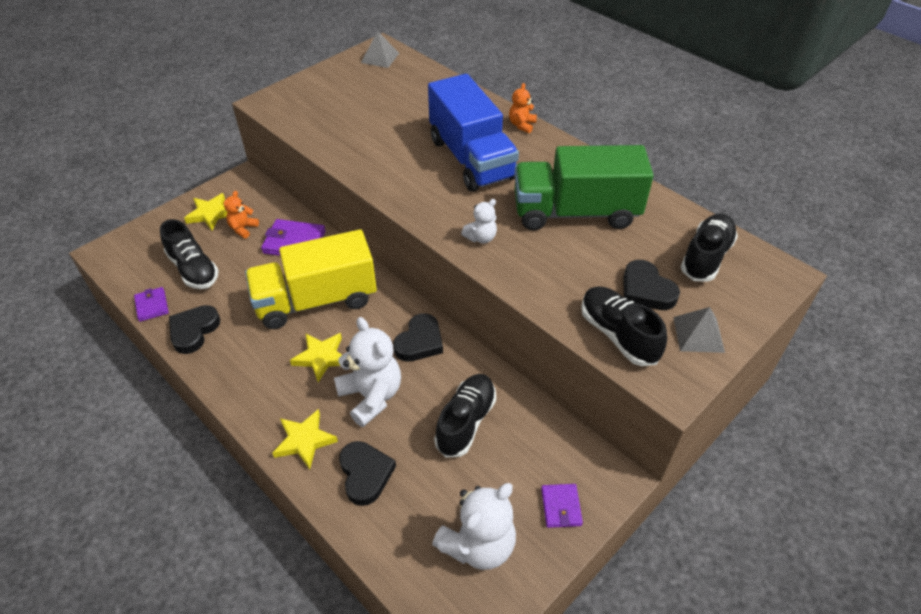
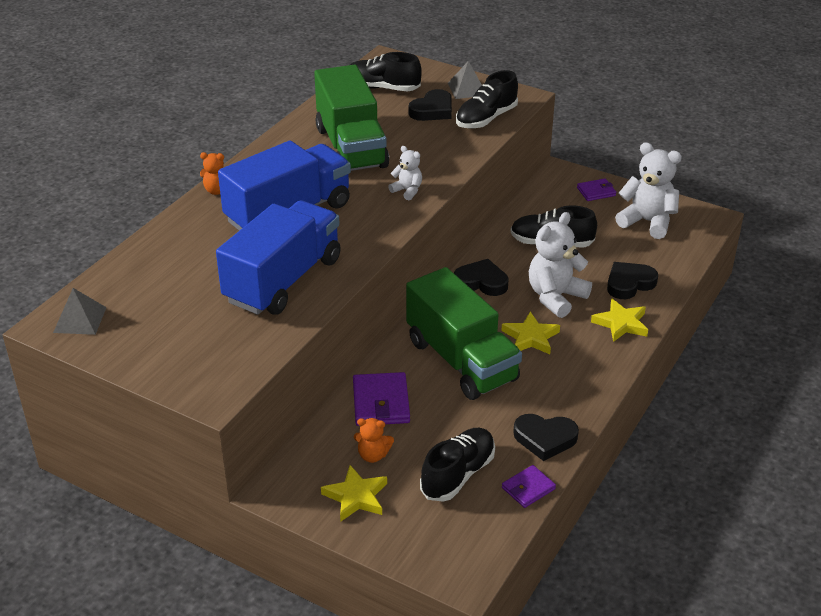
camera: 105 degrees left, 10 degrees down
yellow truck [245,229,377,329] -> green truck [406,267,522,400]
none -> blue truck [216,200,341,315]

